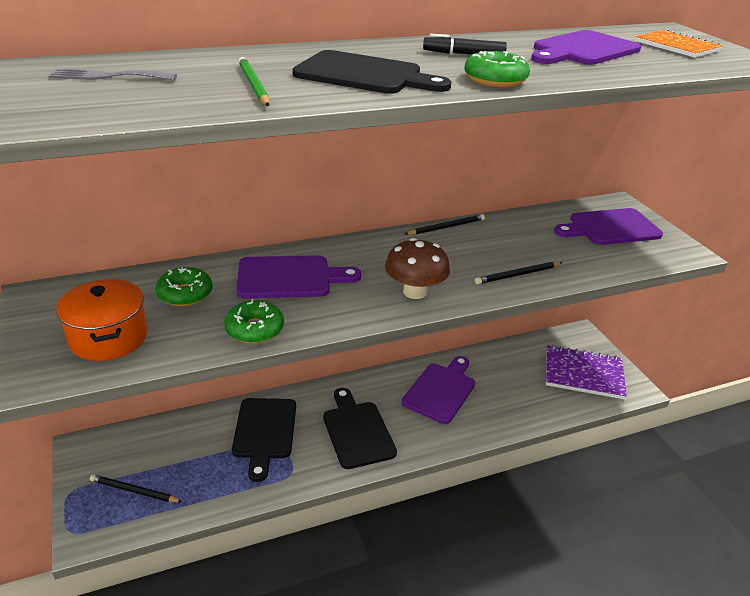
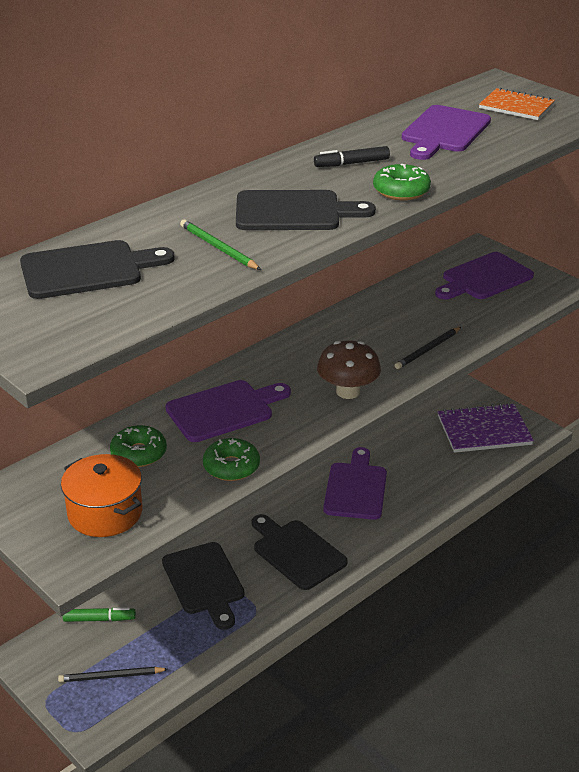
camera: 20 degrees left, 0 degrees up
grey fork [49,69,177,80] -> black cutting board [20,240,175,299]
black pencil [405,214,485,235] -> none
none -> green marker [63,607,136,622]

